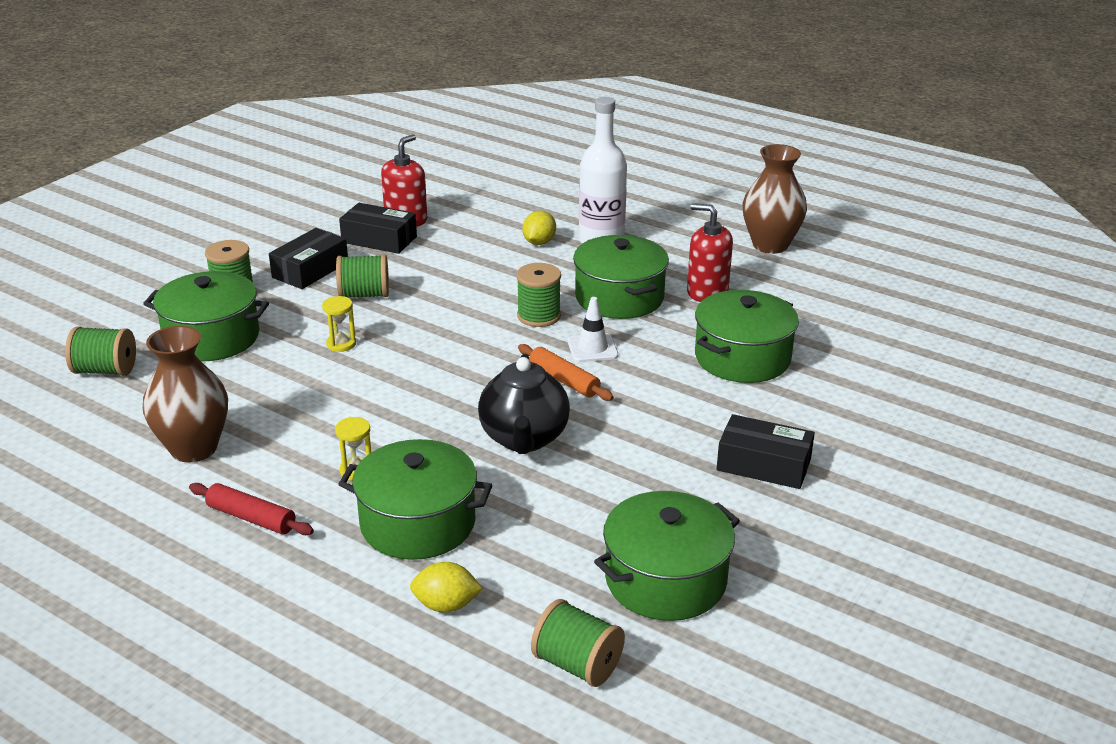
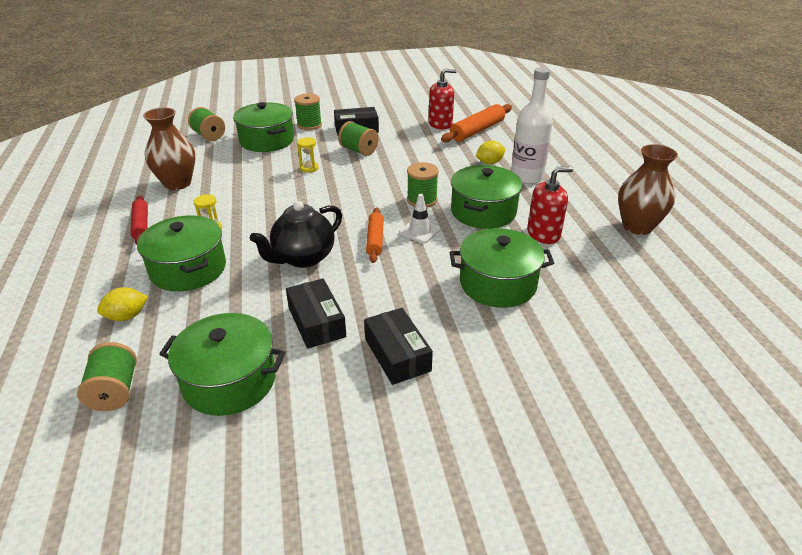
camera: 45 degrees right, 5 degrees up
black box [339,203,417,254] -> black box moved to [286,278,346,349]
yellow lemon [410,562,483,613] -> yellow lemon turned 75 degrees counterclockwise [97,287,148,321]
red soap dispenser [687,203,733,302] -> red soap dispenser turned 90 degrees clockwise [527,167,573,244]
none -> orange rolling pin [441,104,512,142]

